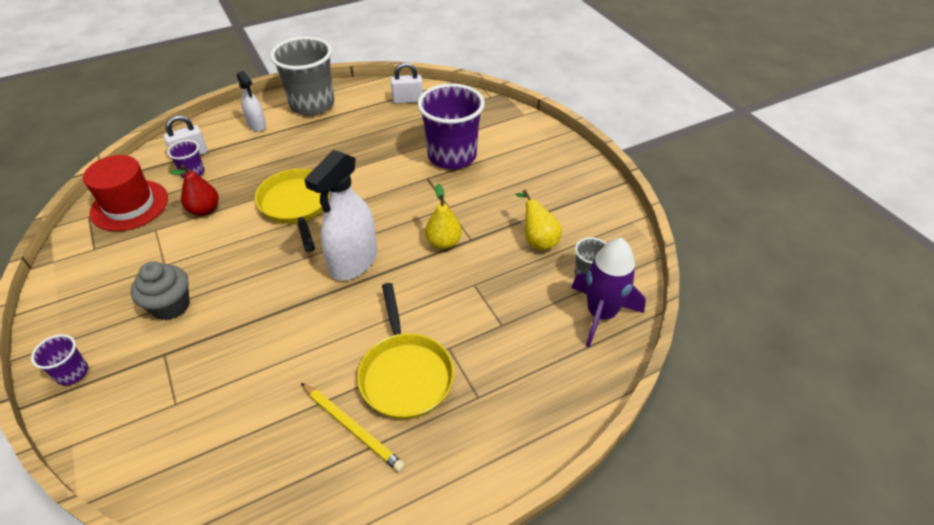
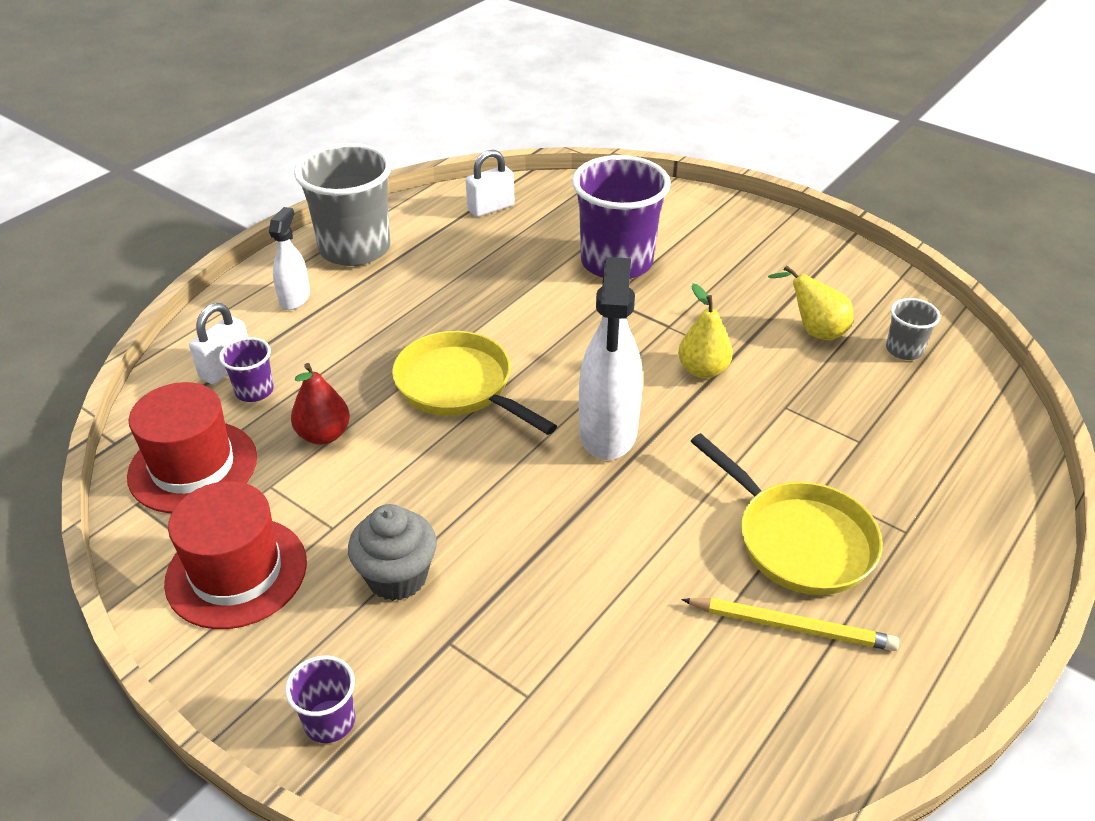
camera: 25 degrees left, 5 degrees down
white spray bottle [237,71,266,132] -> white spray bottle turned 105 degrees counterclockwise [269,207,310,310]
purple rocket [571,238,646,348] -> none
none -> red hat [164,481,307,629]

